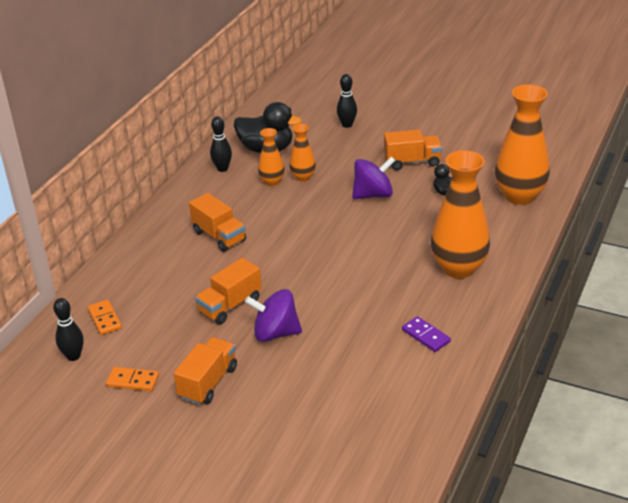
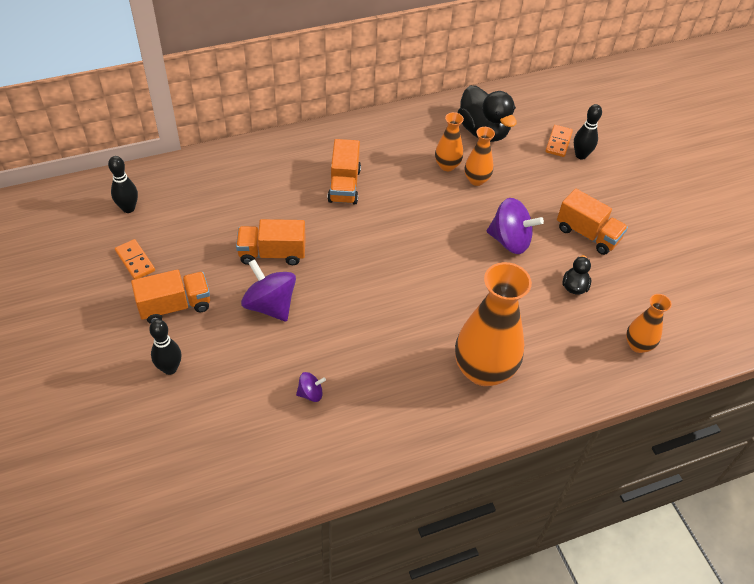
camera: 40 degrees right, 15 degrees up
orange domino [88,300,122,335] -> orange domino moved to [546,125,573,157]
black bowling pin [210,116,232,172] -> black bowling pin moved to [149,319,181,375]
purple domino [402,316,451,352] -> none
orange vase [495,84,550,205] -> orange vase [626,294,672,353], size x0.51
none -> purple spinning top [296,372,326,402]

